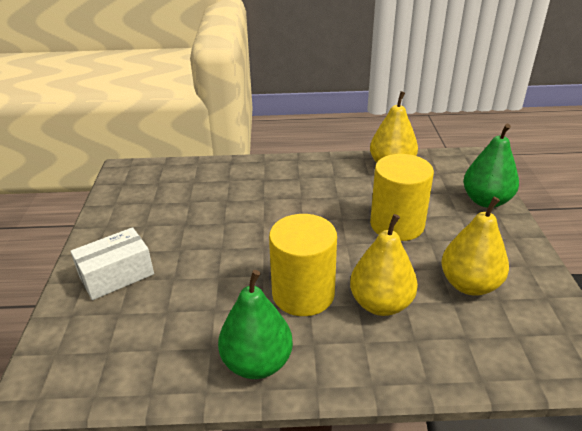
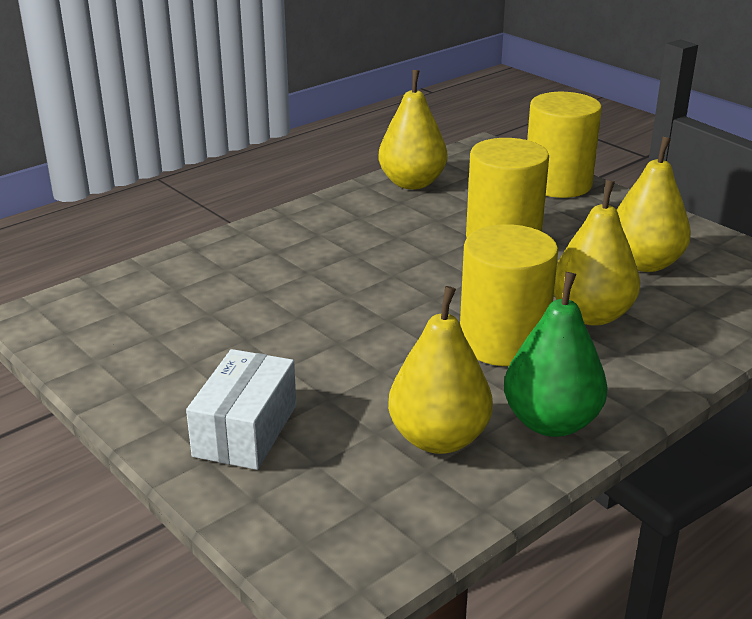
camera: 40 degrees left, 5 degrees down
green pear [463,124,519,208] -> yellow cylinder [527,92,602,198]
none -> yellow pear [388,286,493,454]

